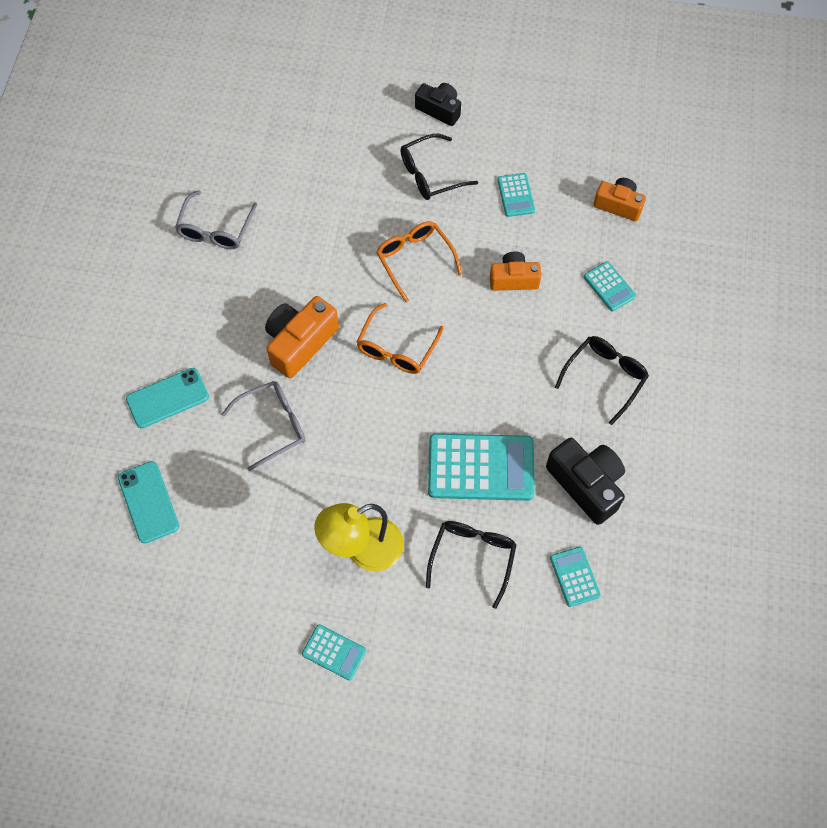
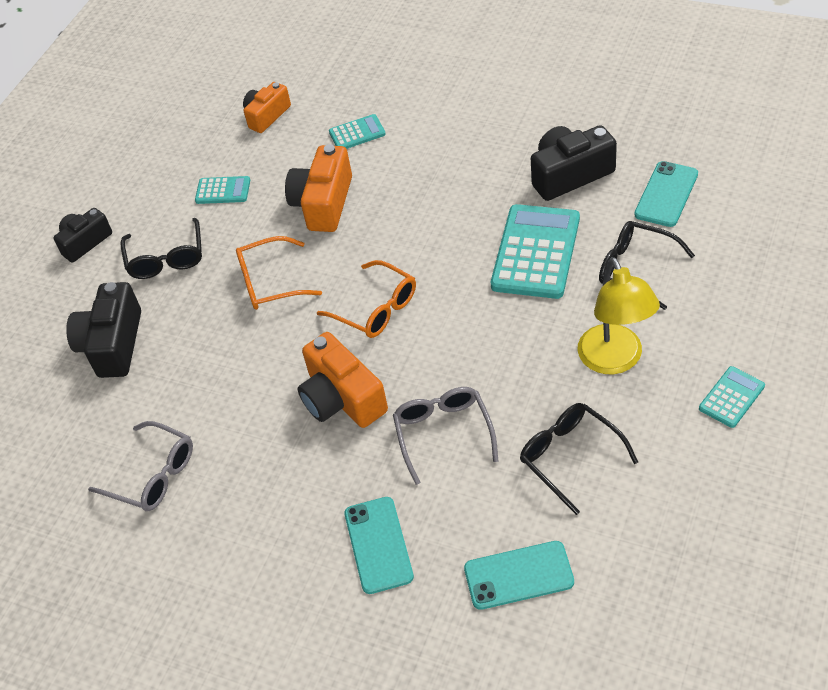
camera: 70 degrees left, 15 degrees down
orange camera [490,251,541,291] -> orange camera [285,144,352,232], size x1.53
turquoise calculator [550,547,601,607] -> turquoise phone [634,161,698,227]
black glasses [555,336,649,425] -> black glasses moved to [520,403,638,515]
none -> black camera [66,282,141,378]

